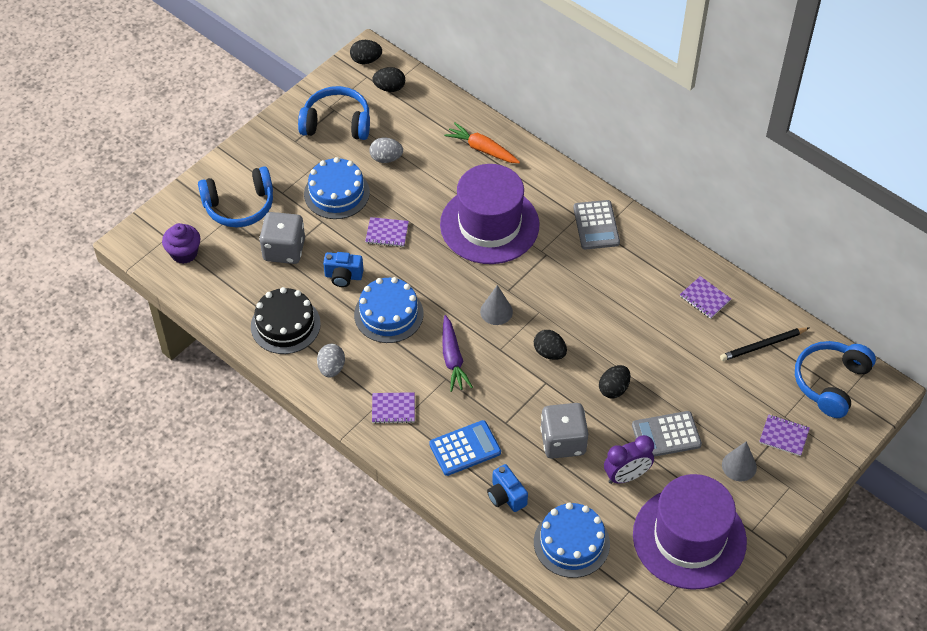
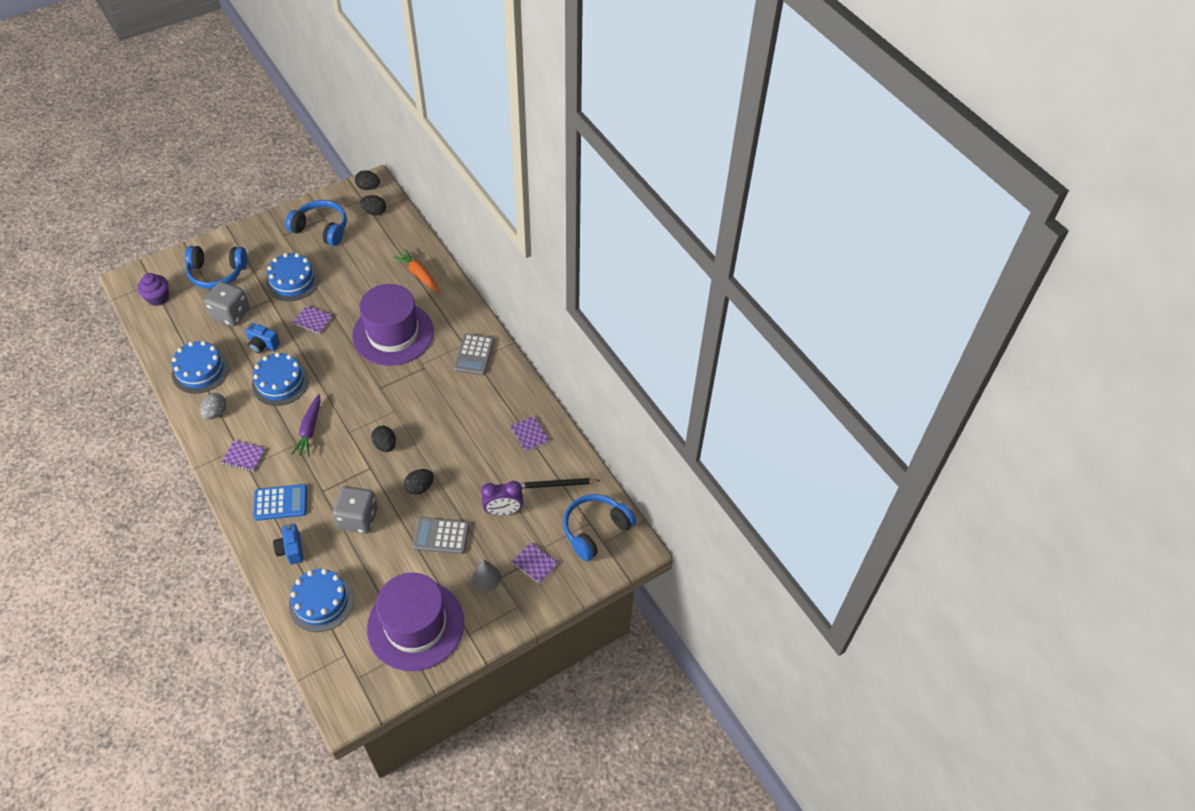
camera: 15 degrees right, 0 degrees up
black cake [251,287,321,354] -> blue cake [172,341,229,394]
grey egg [370,138,403,163] -> none
grey cone [480,285,513,325] -> none
purple clock [604,435,654,484] -> purple clock moved to [481,481,523,516]

